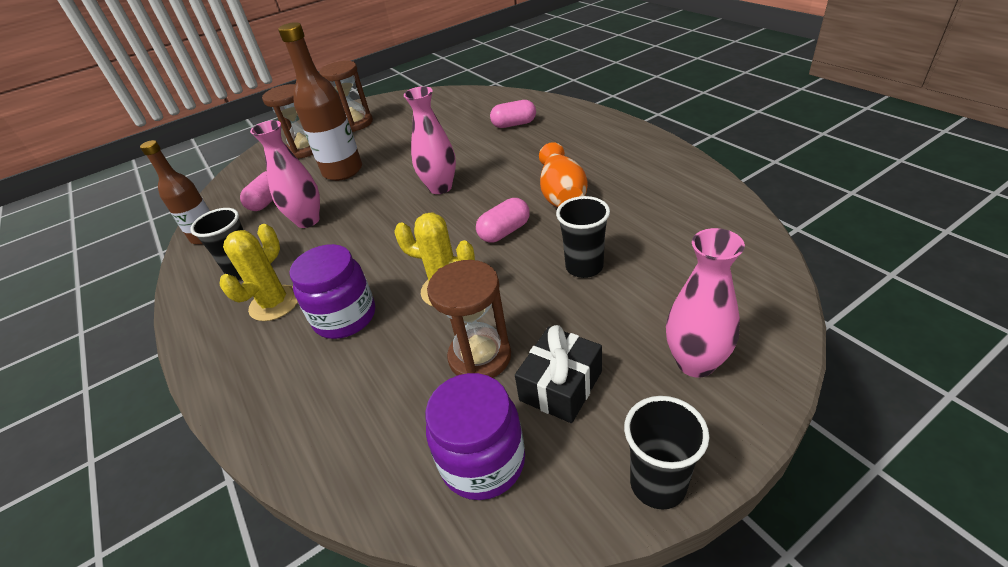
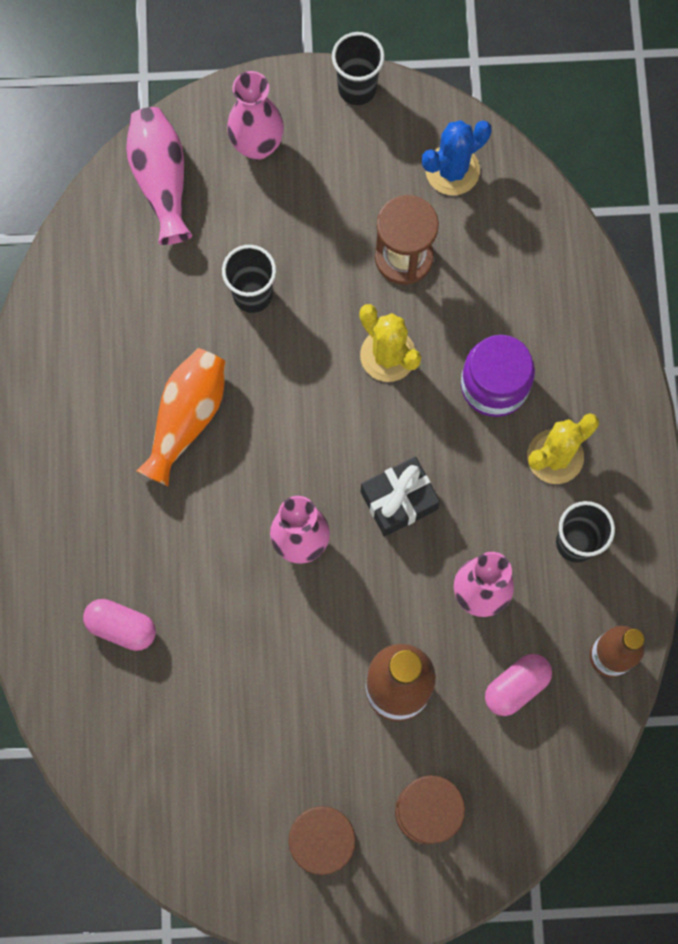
camera: 155 degrees left, 35 degrees up
purple jar [425,373,525,500] -> blue cactus [422,120,492,195]
pink capsule [476,198,530,242] -> none
black gift [515,325,602,423] -> black gift moved to [361,457,440,536]
none -> pink vase [126,107,192,245]

